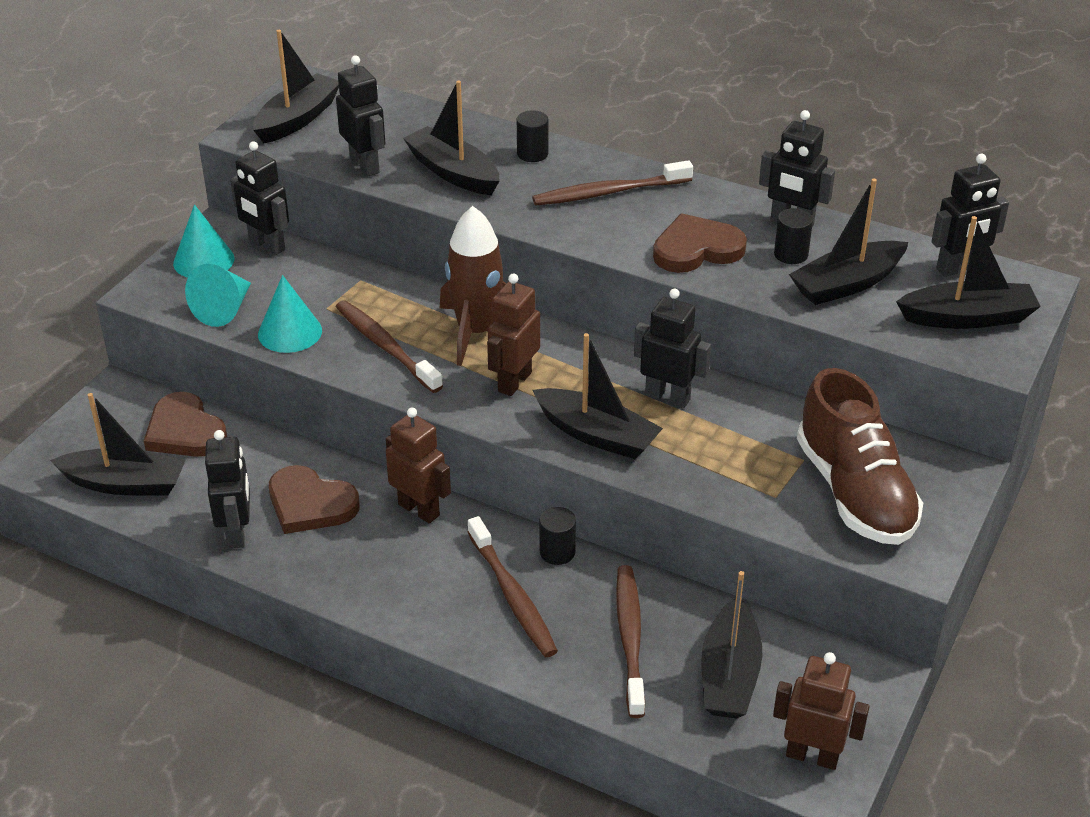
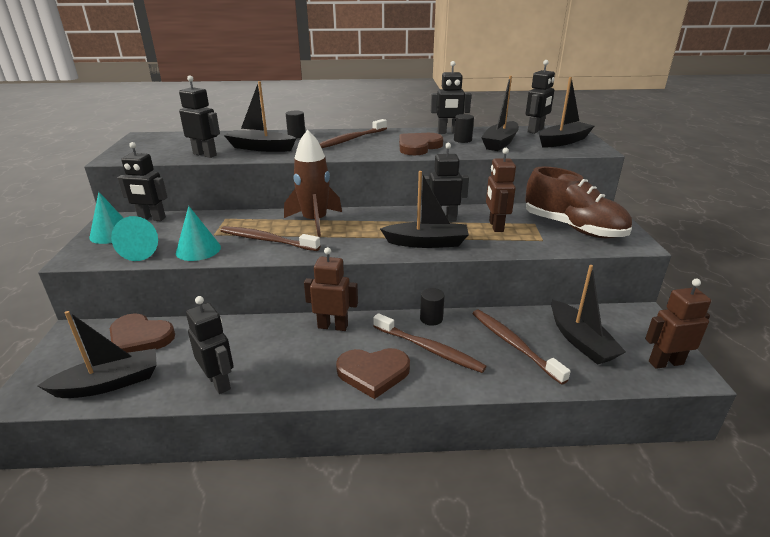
camera: 30 degrees left, 10 degrees down
black boat [253,30,339,143] -> none
brown heart [269,465,360,534] -> brown heart moved to [336,348,410,399]
brown robot [487,273,540,396] -> brown robot moved to [486,148,516,232]

